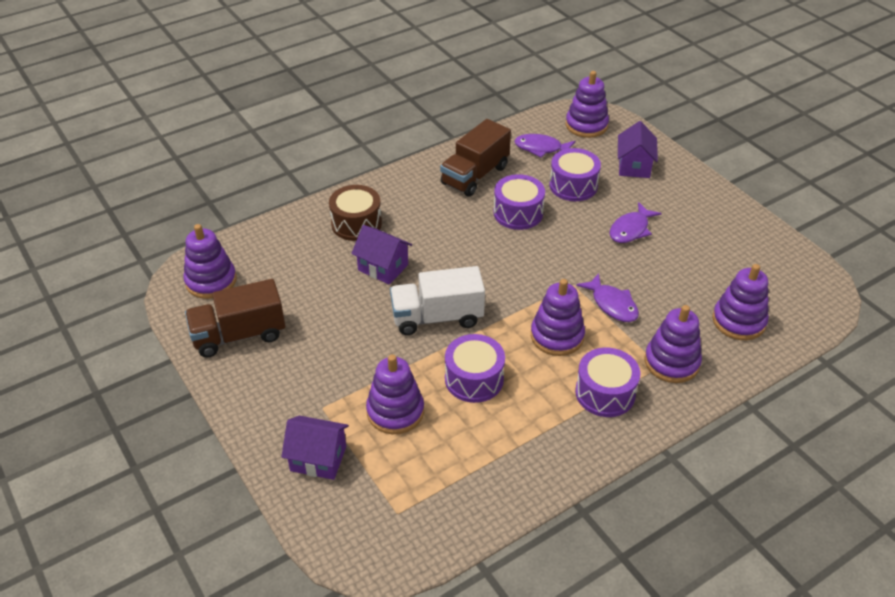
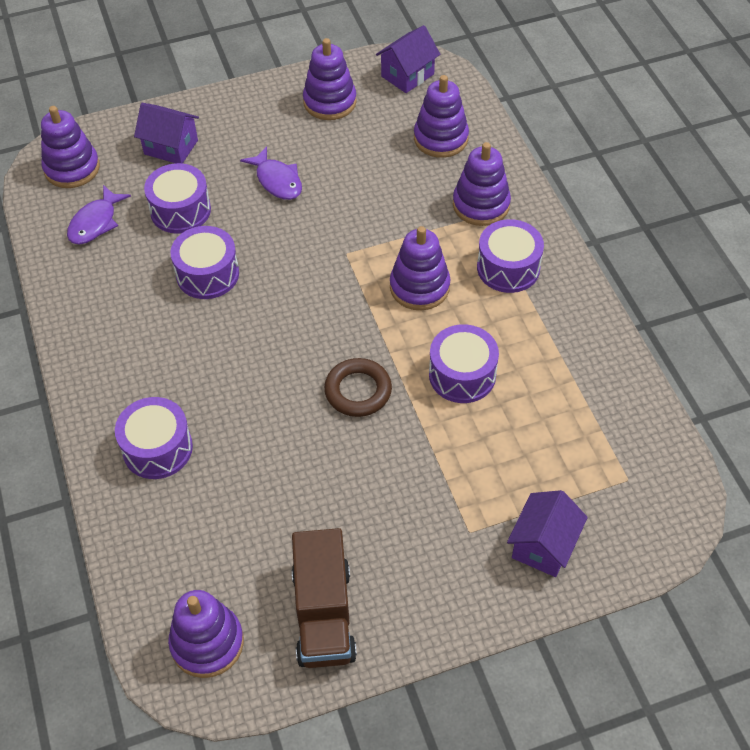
camera: 75 degrees left, 10 degrees up
brown drum [329,185,382,241] -> purple drum [115,397,193,479]
purple house [351,225,412,285] -> purple house moved to [376,25,440,93]
purple stacking toy [366,354,424,434] -> purple stacking toy moved to [303,38,357,120]
white truck [390,266,485,335] -> brown ring [324,358,392,417]
brown truck [440,119,511,197] -> none
purple fish [576,273,639,322] -> none

